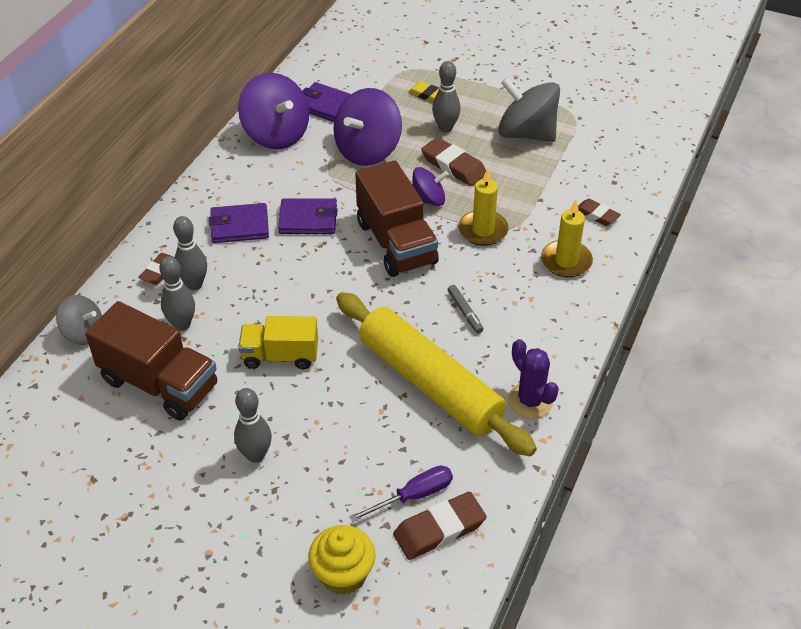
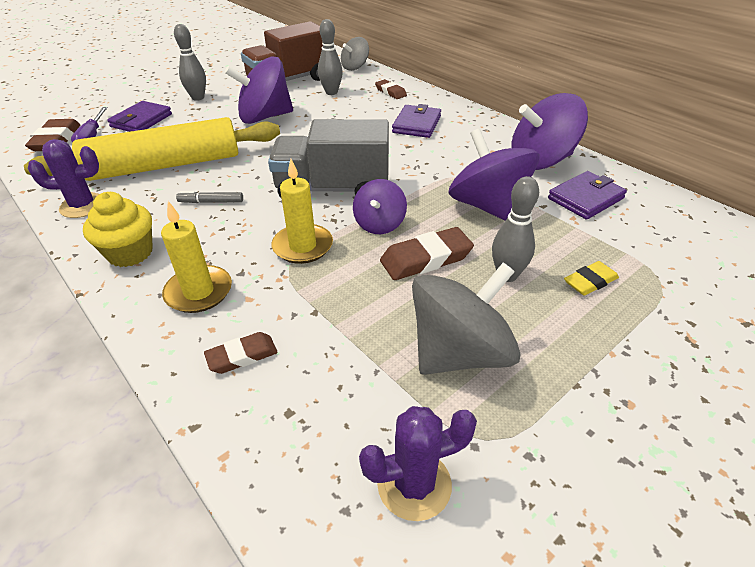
camera: 115 degrees right, 5 degrees down
grey bowling pin [173,216,207,290] -> none
yellow truck [238,316,318,369] -> purple spinning top [225,56,293,124]
purple wallet [278,198,337,234] -> purple wallet moved to [107,101,172,132]
yellow cupcake [308,525,376,595] -> yellow cupcake moved to [83,192,153,267]
brown truck [355,160,439,277] -> grey truck [268,119,389,199]
none -> purple cactus [359,406,477,521]

